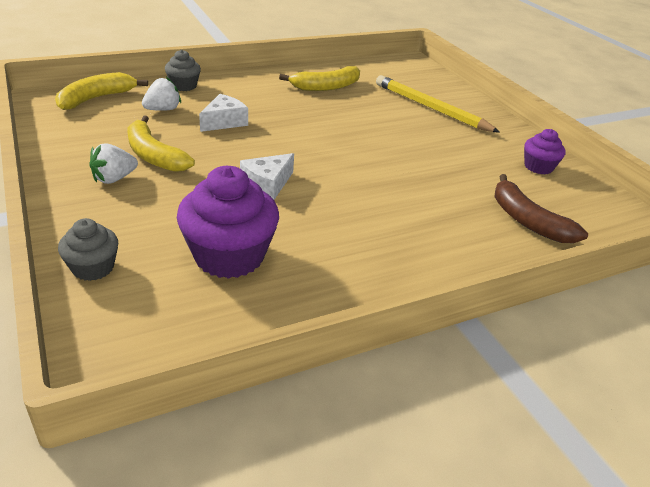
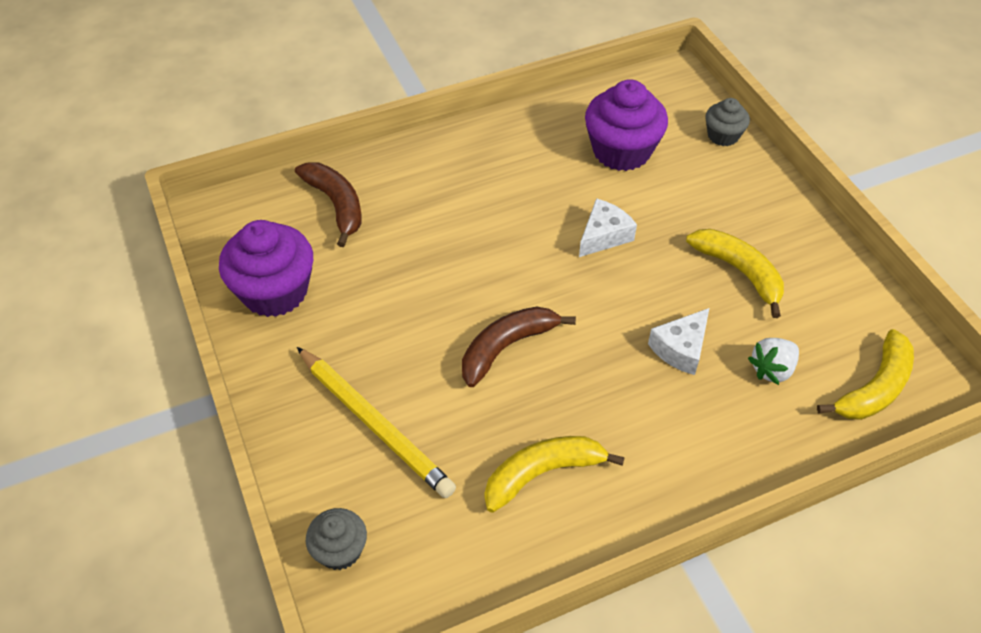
camera: 175 degrees left, 15 degrees up
white strawberry [89,144,138,184] -> none
grey cupcake [165,50,201,91] -> grey cupcake moved to [306,508,367,570]
purple cupcake [524,129,566,175] -> purple cupcake [219,220,313,317], size x1.83
none -> brown banana [462,307,576,387]

